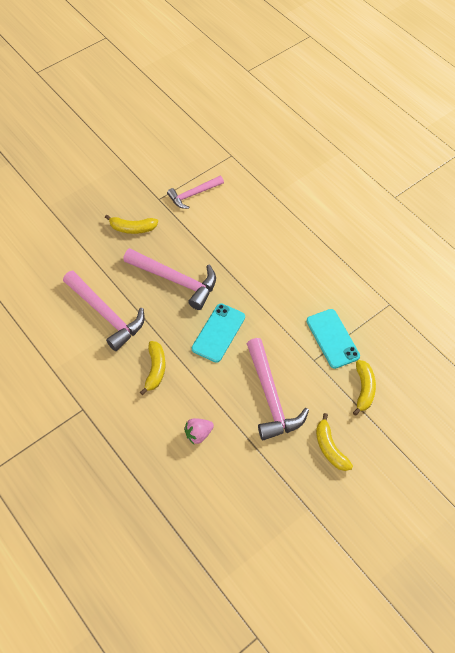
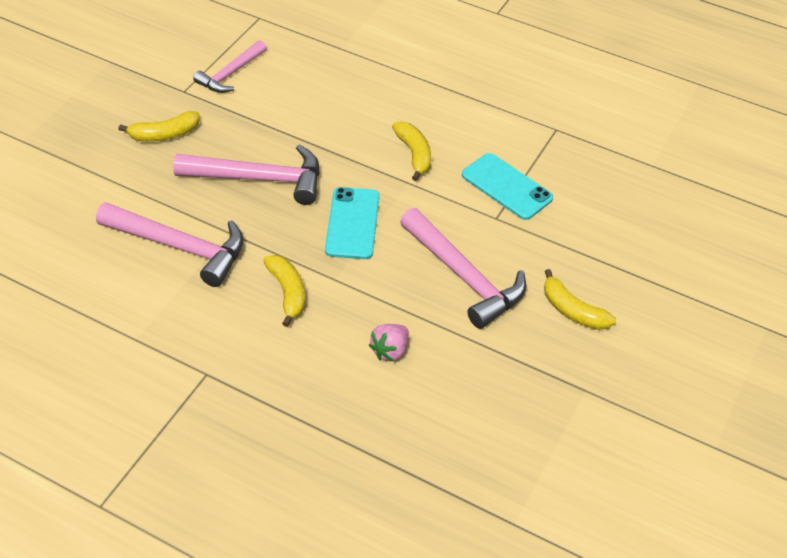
camera: 25 degrees left, 10 degrees down
yellow banana [353,360,376,416] -> yellow banana moved to [392,121,431,181]

